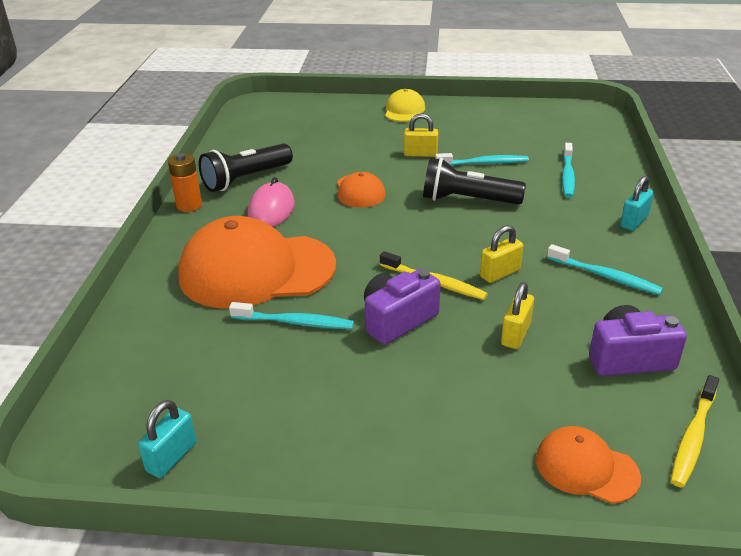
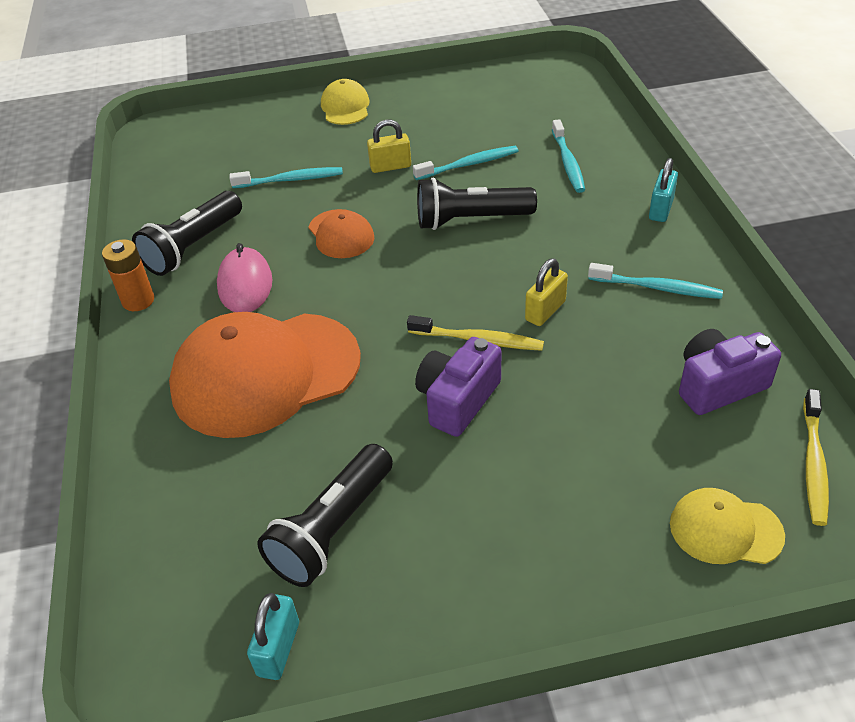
camera: 15 degrees left, 10 degrees up
turquoise toothbrush [229,302,354,329] -> turquoise toothbrush moved to [229,167,343,188]
yellow padlock [501,282,534,349] -> none
orange cap [536,426,641,504] -> yellow cap [670,488,785,564]
none -> black flashlight [257,444,393,587]

